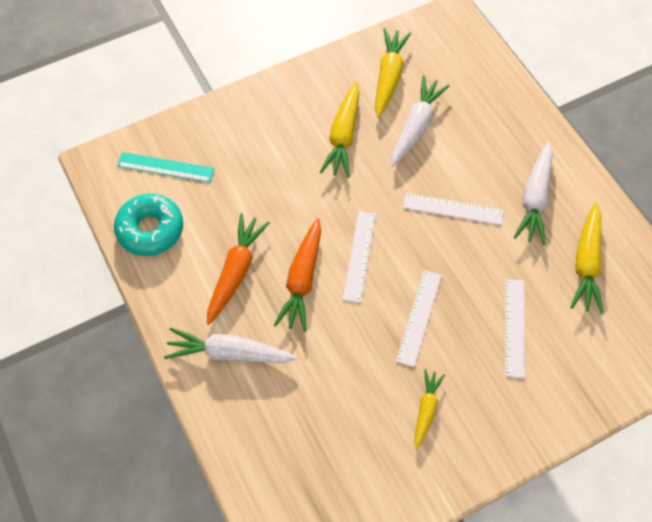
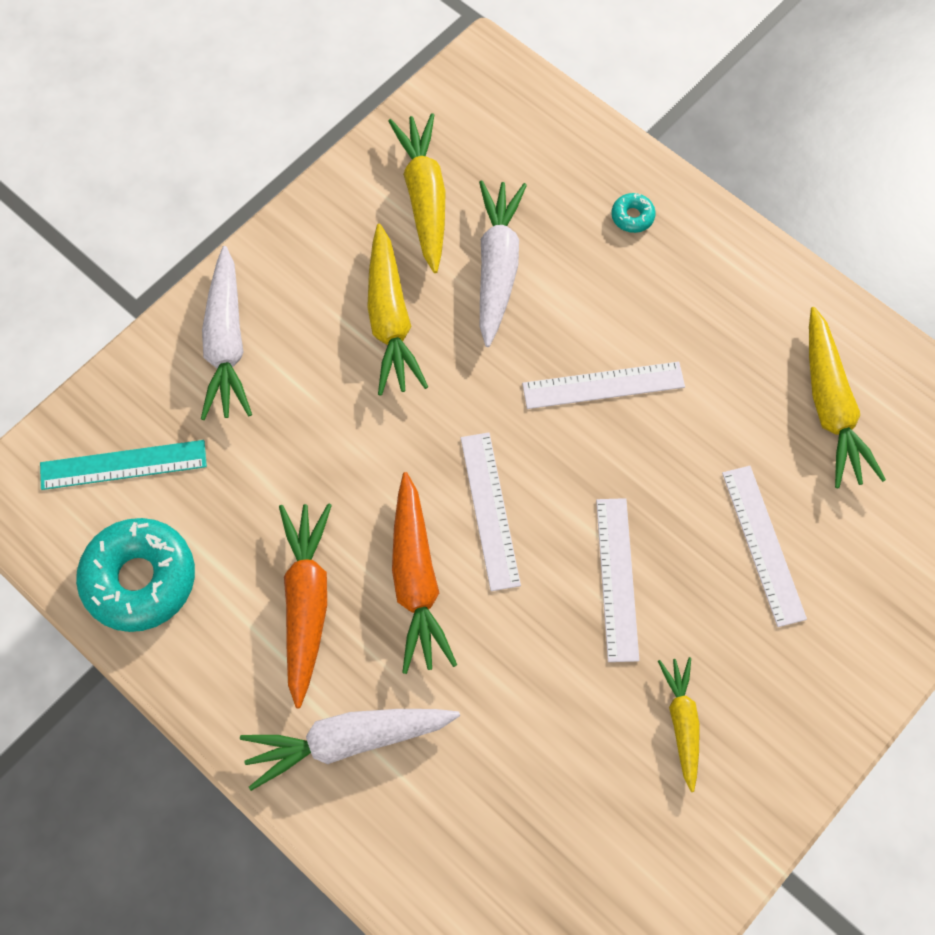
camera: 20 degrees left, 5 degrees up
white carrot [514,142,553,245] -> white carrot moved to [201,246,252,420]
none -> turquoise donut [611,193,656,233]

